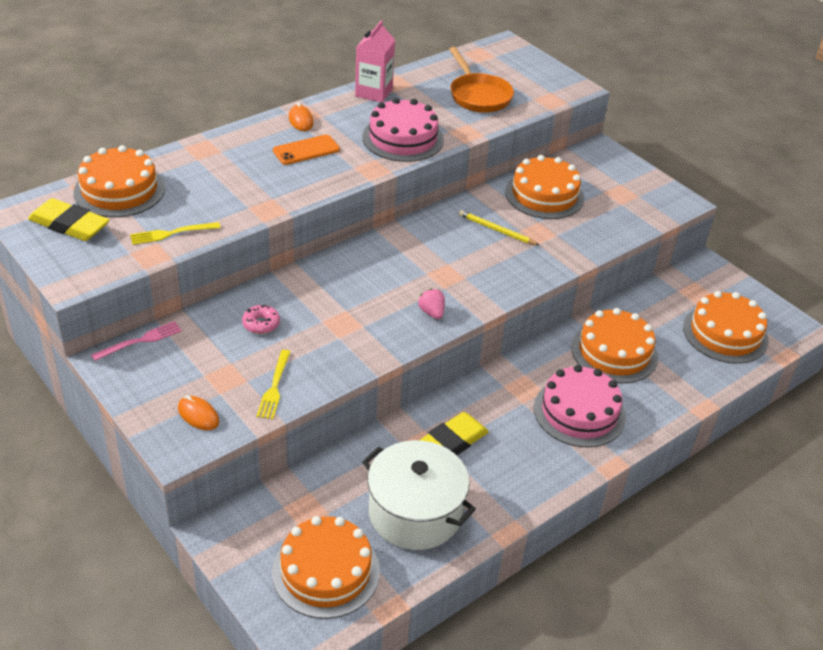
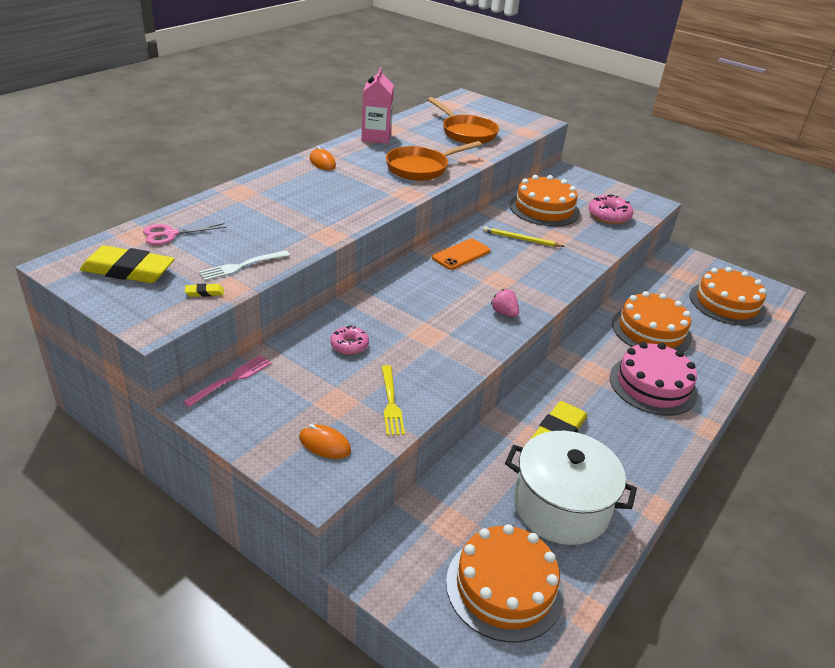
camera: 15 degrees left, 5 degrees down
orange cake [73,145,165,217] -> pink scissors [143,223,227,245]
yellow fork [130,222,221,245] -> white fork [198,251,290,281]
orange phone [273,134,340,165] -> orange phone moved to [432,238,491,270]
pink cake [362,98,444,162] -> orange pan [386,141,482,181]
none -> yellow eraser [185,283,224,297]
none -> pink donut [588,194,633,224]

